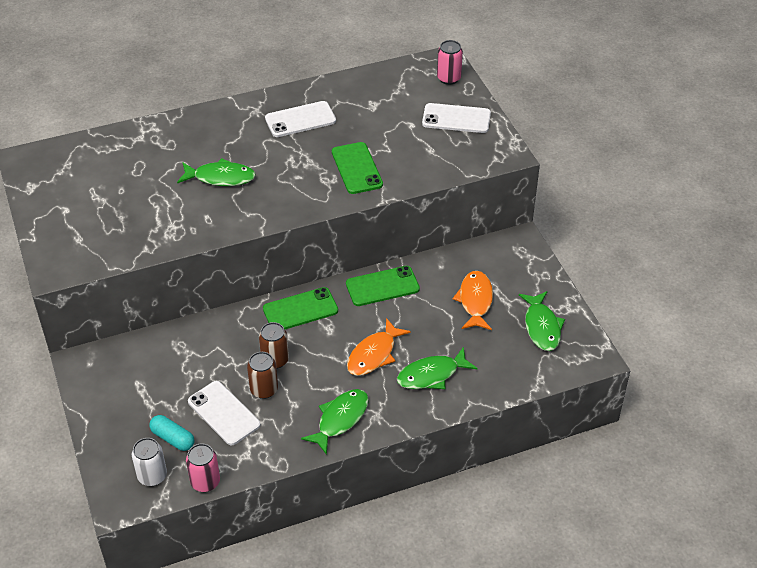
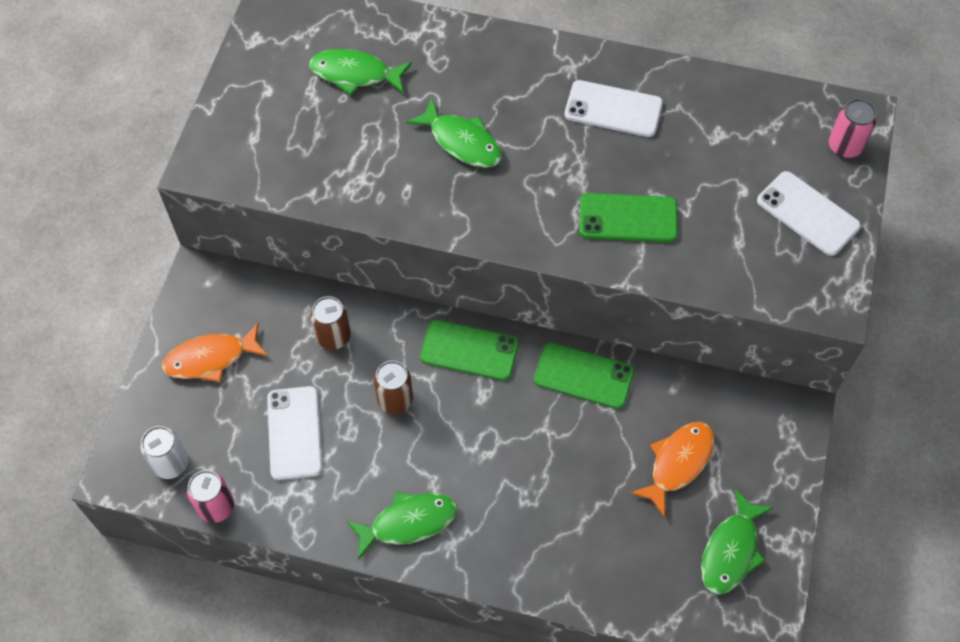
camera: 35 degrees right, 15 degrees up
turquoise capsule [150,415,194,451] -> none
brown can [247,352,278,399] -> brown can moved to [310,296,351,350]
green phone [332,142,383,194] -> green phone turned 75 degrees clockwise [579,193,678,242]
orange fish [347,318,411,376] -> orange fish moved to [162,323,268,382]
green fish [397,347,477,389] -> green fish moved to [309,49,412,95]

